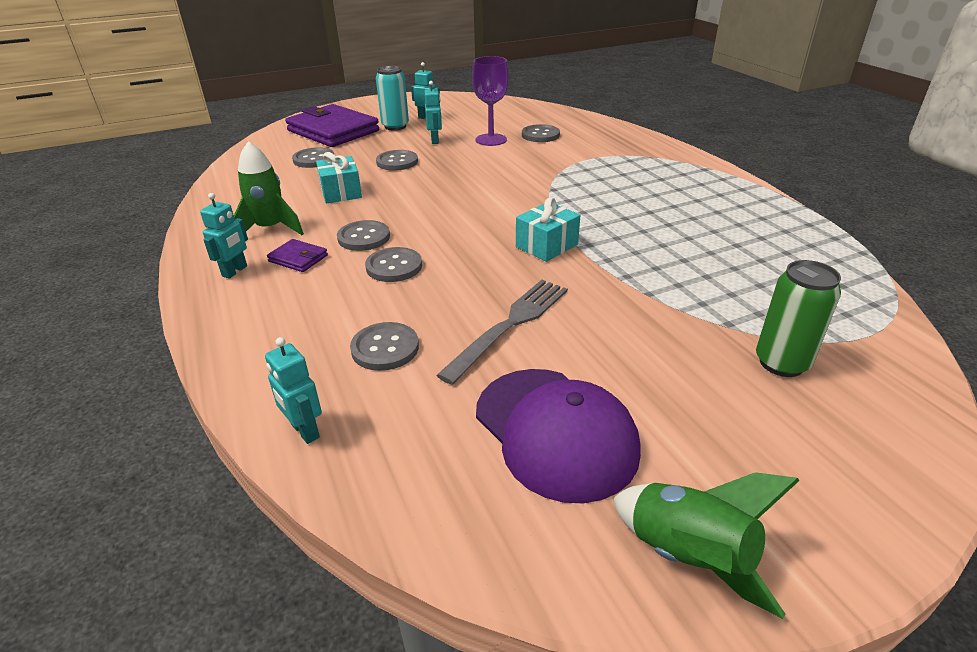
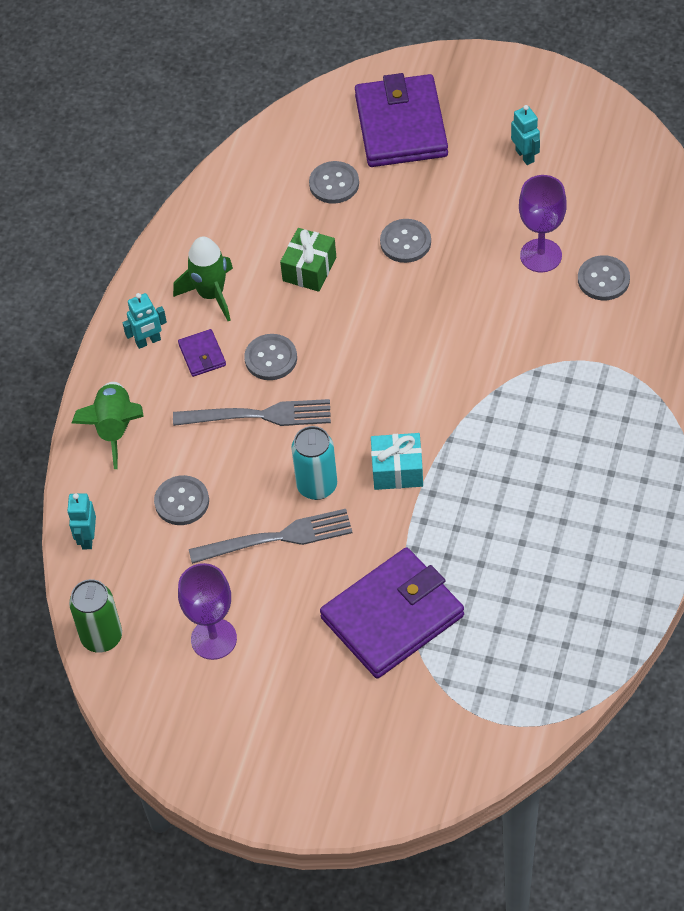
camera: 45 degrees right, 20 degrees up
turquoise gift [316,152,362,203] -> green gift [280,228,336,292]
grey button [365,247,422,282] -> grey fork [173,399,331,426]
turquoise can [376,66,409,130] -> turquoise can moved to [291,426,337,500]
turquoise robot [425,81,442,144] -> none
purple cap [476,369,641,503] -> purple goblet [178,563,237,660]
green rocket [613,472,800,619] -> green rocket moved to [72,382,144,469]
green can [756,260,841,377] -> green can moved to [69,579,122,653]
none -> purple wallet [320,548,464,679]

